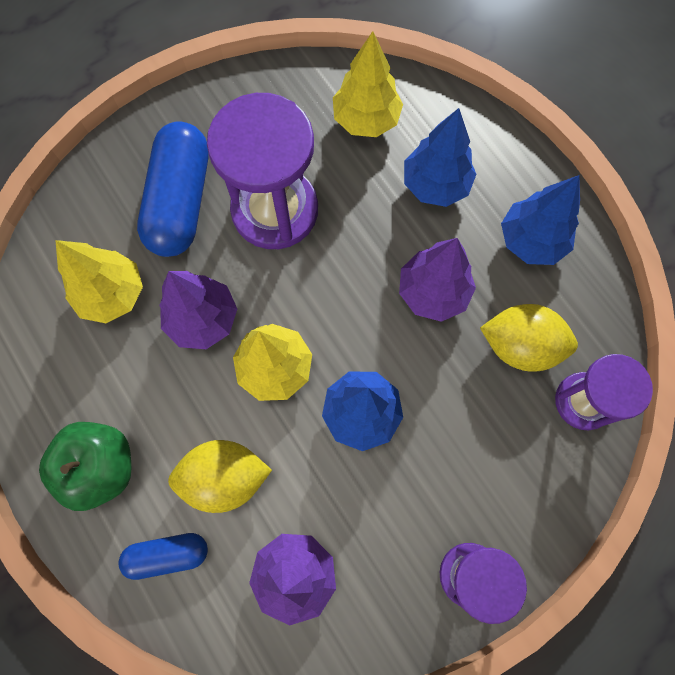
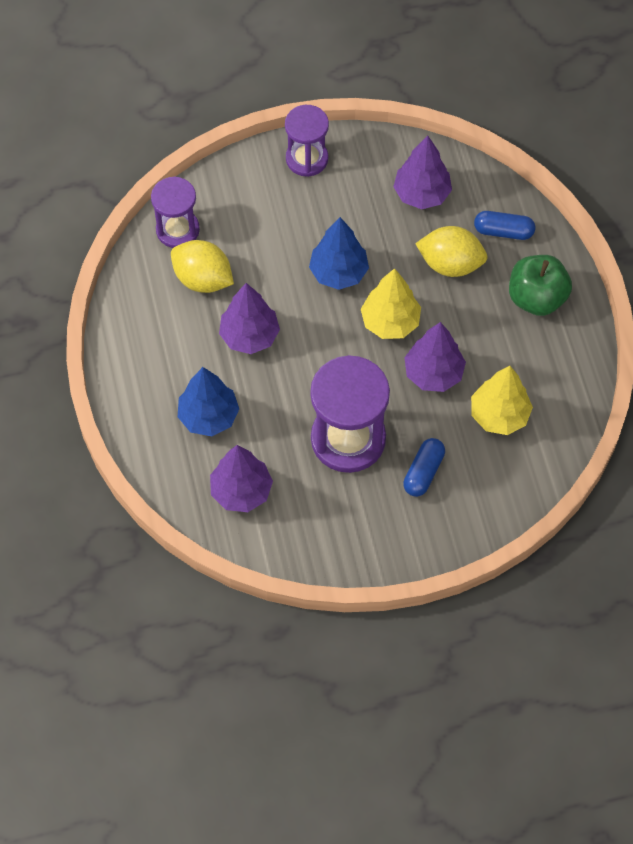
camera: 160 degrees left, 10 degrees down
blue capsule [137,122,209,257] -> blue capsule [403,438,445,497], size x0.54
yellow tree [333,31,403,137] -> purple tree [210,445,273,512]
blue tree [501,175,580,265] -> none

